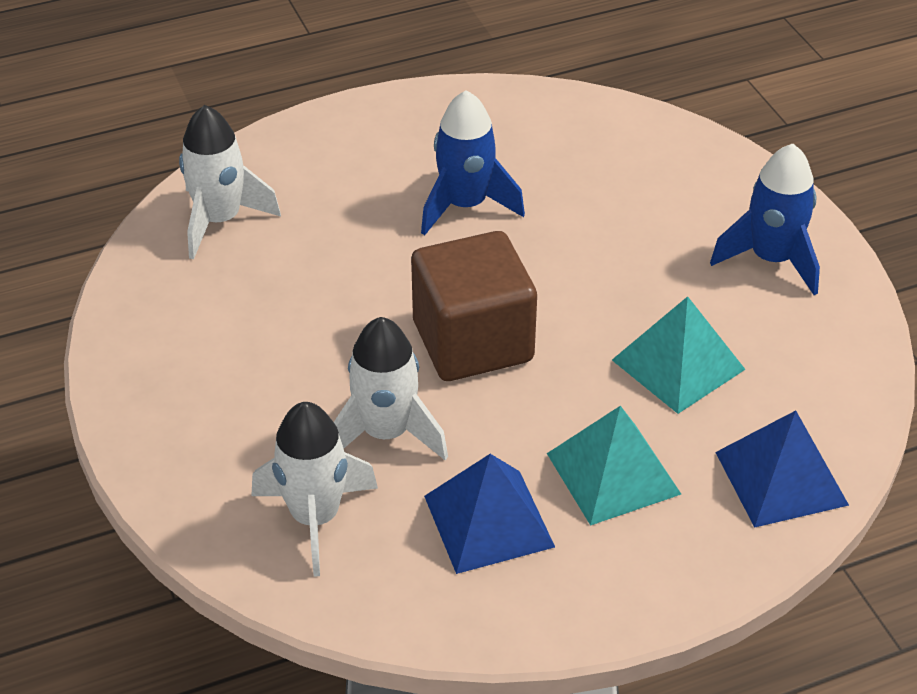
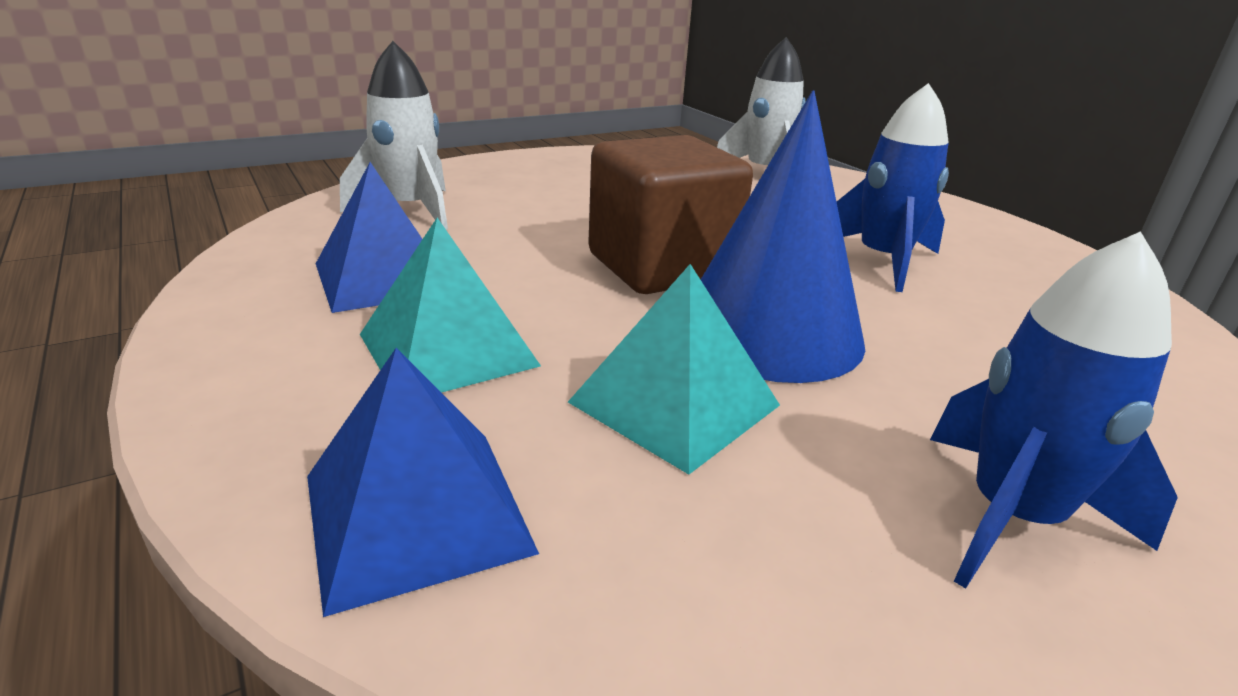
camera: 80 degrees right, 15 degrees down
white rocket [334,317,448,460] -> none
none -> blue cone [701,90,865,383]

